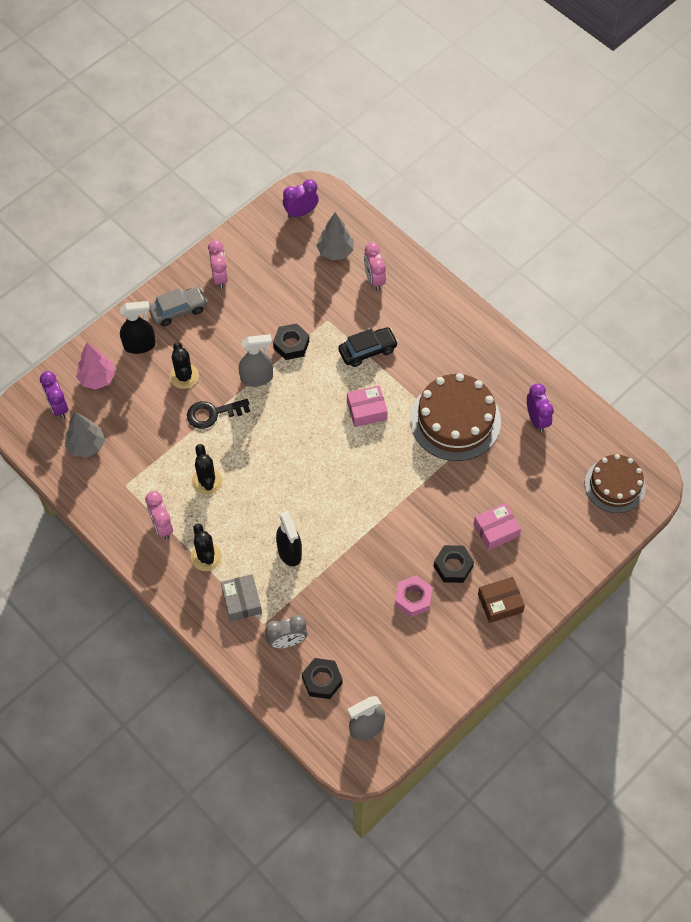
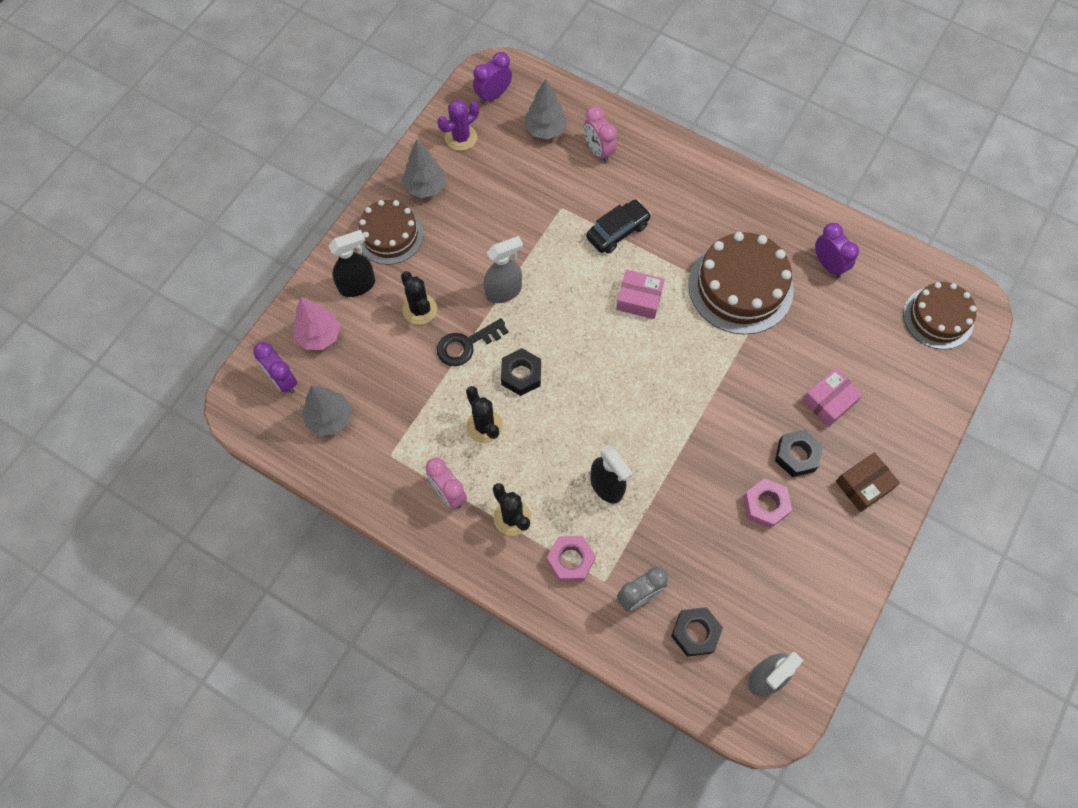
camera: 15 degrees left, 5 degrees up
grey car [149,287,207,326] -> brown cake [357,200,424,265]
pink clock [208,240,228,289] -> grey tree [401,139,446,198]
grey box [221,574,262,621] -> pink nut [547,536,596,582]
black nut [273,323,309,360] -> black nut moved to [501,348,541,396]
pink box [347,385,388,427] -> pink box turned 45 degrees clockwise [616,270,665,319]
none -> purple cactus [437,99,479,151]

